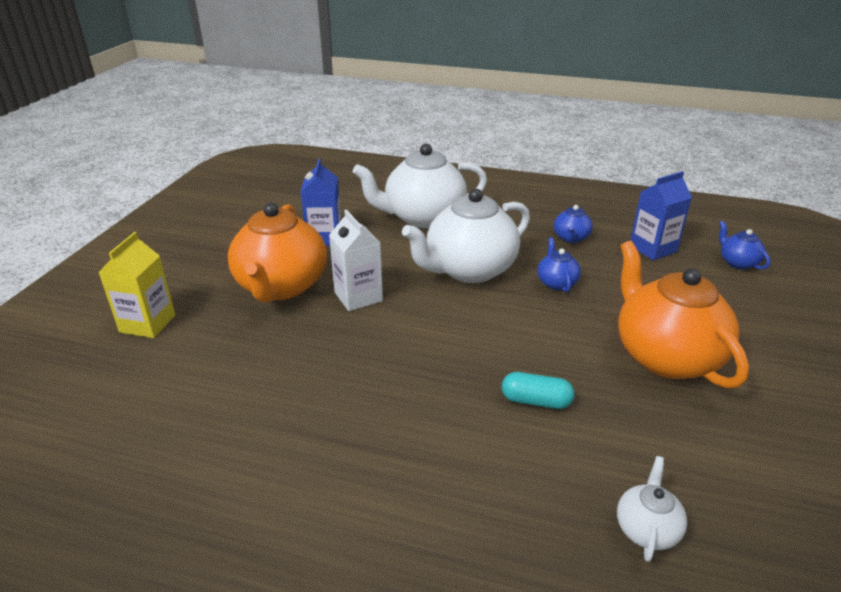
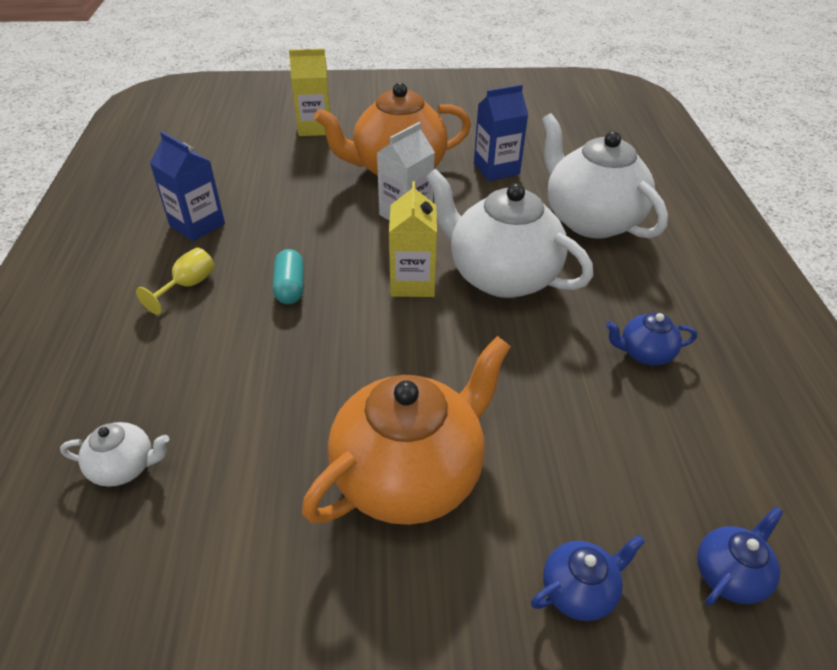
camera: 70 degrees right, 10 degrees up
turquoise capsule [502,372,575,409] -> turquoise capsule moved to [273,249,304,304]
blue teapot [537,238,581,292] -> blue teapot moved to [531,535,645,621]
blue carton [630,171,692,261] -> blue carton moved to [150,132,225,241]
none -> yellow goblet [136,248,215,315]
none -> yellow carton [389,181,437,297]

